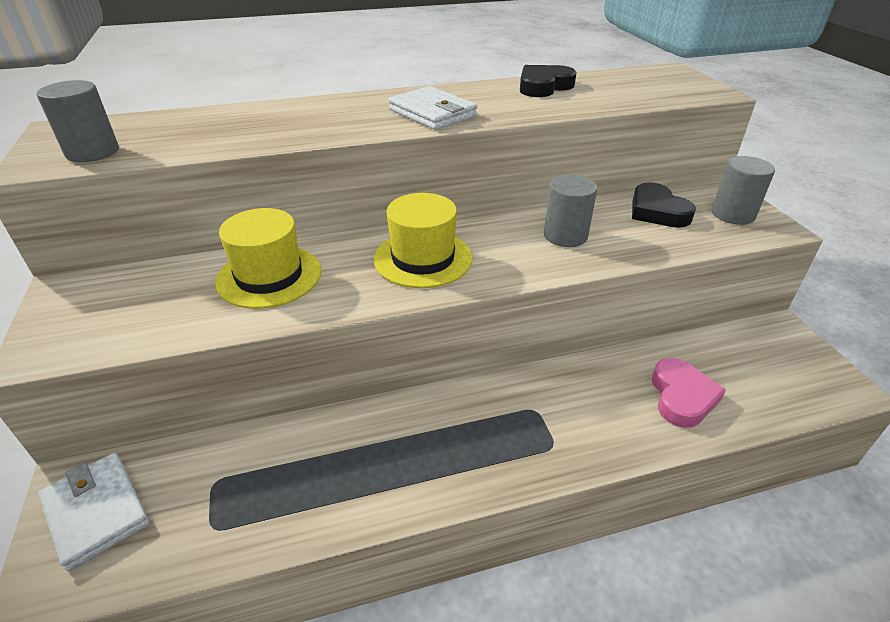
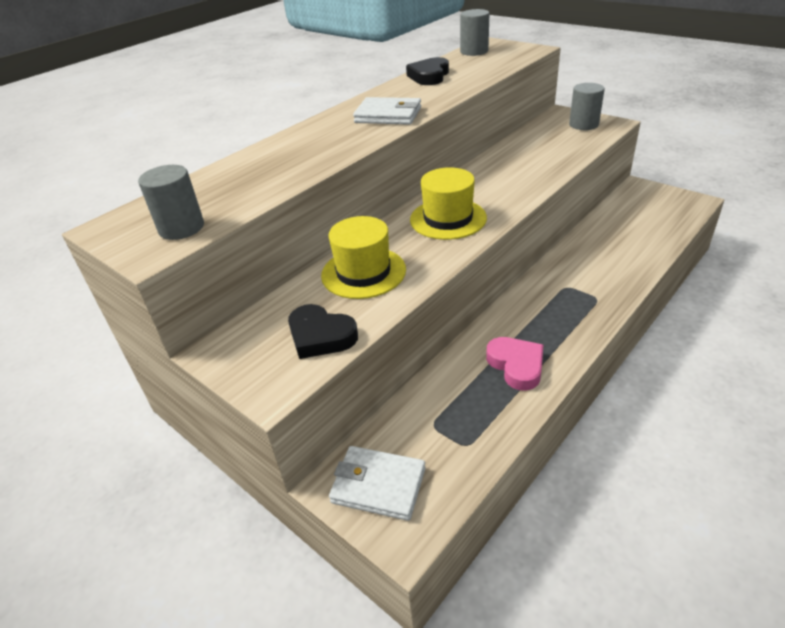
camera: 30 degrees left, 0 degrees up
grey cylinder [544,175,597,247] -> grey cylinder moved to [460,9,489,56]
black heart [632,182,696,228] -> black heart moved to [288,304,358,359]
pink heart [652,358,726,428] -> pink heart moved to [486,337,543,390]

